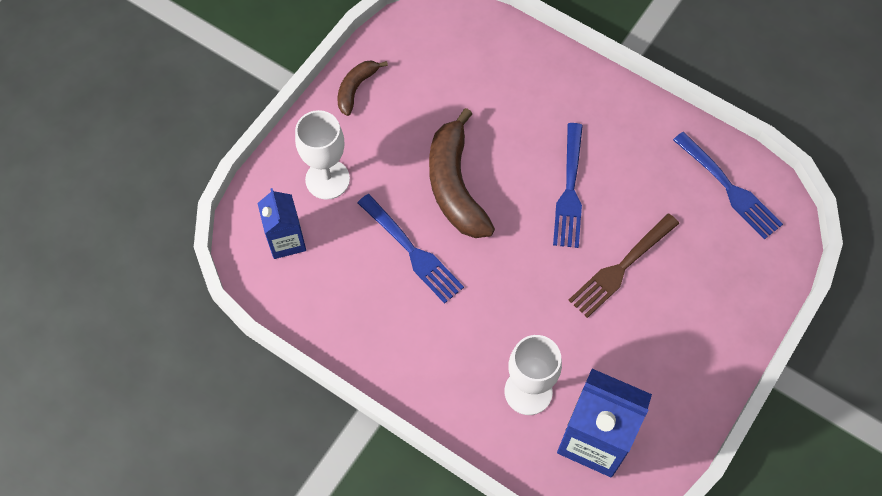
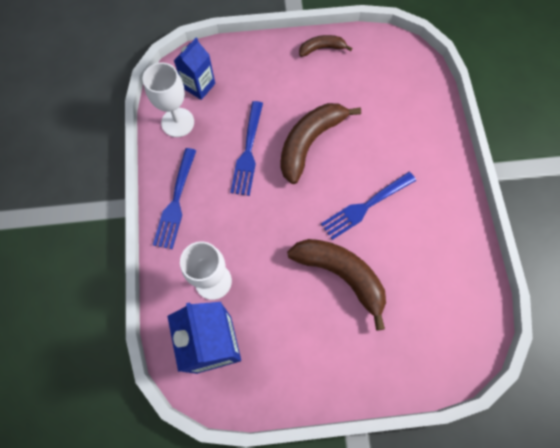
camera: 50 degrees right, 5 degrees up
white goblet [295,110,350,200] -> white goblet moved to [143,62,194,137]
brown fork [569,214,679,318] -> brown banana [287,239,386,331]
blue fork [673,132,783,240] -> blue fork moved to [153,148,196,249]

